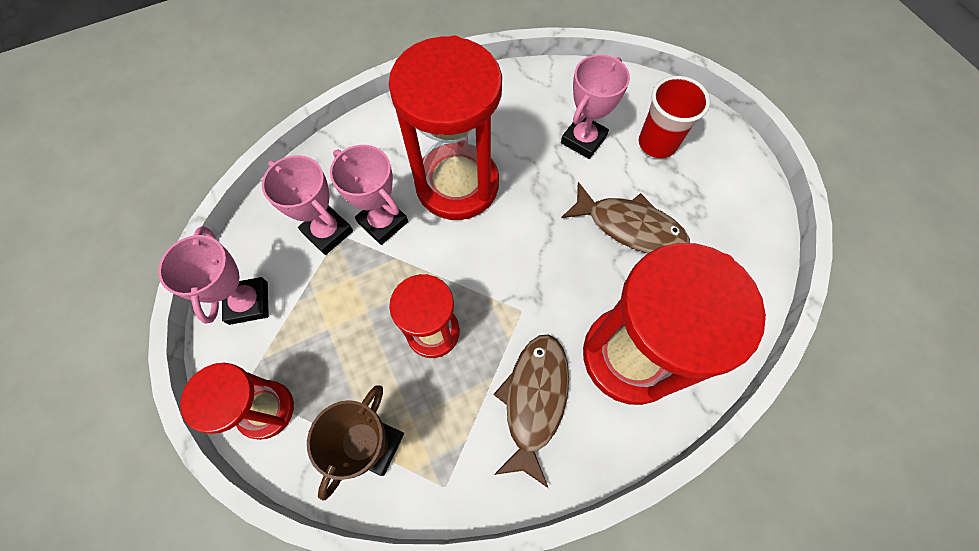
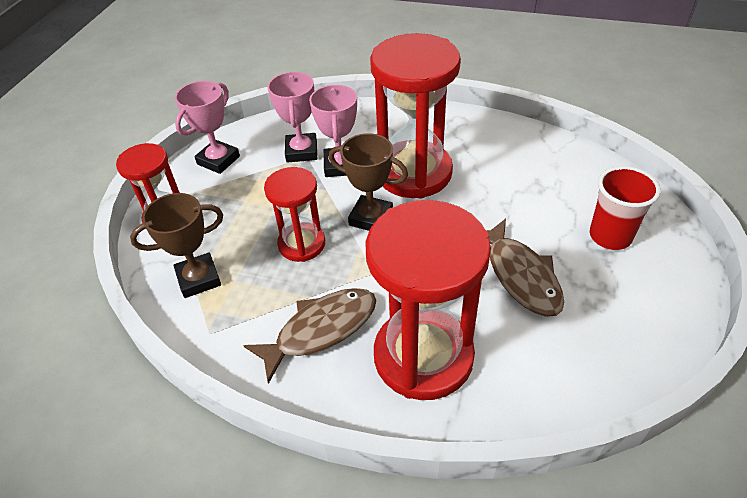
camera: 45 degrees right, 20 degrees down
pink trophy [561,54,630,159] -> none
none -> brown trophy [329,133,408,231]

